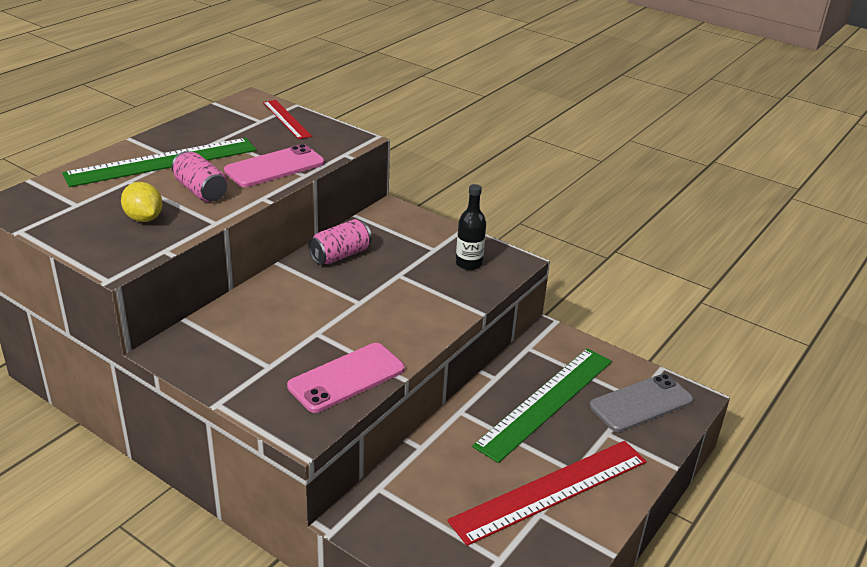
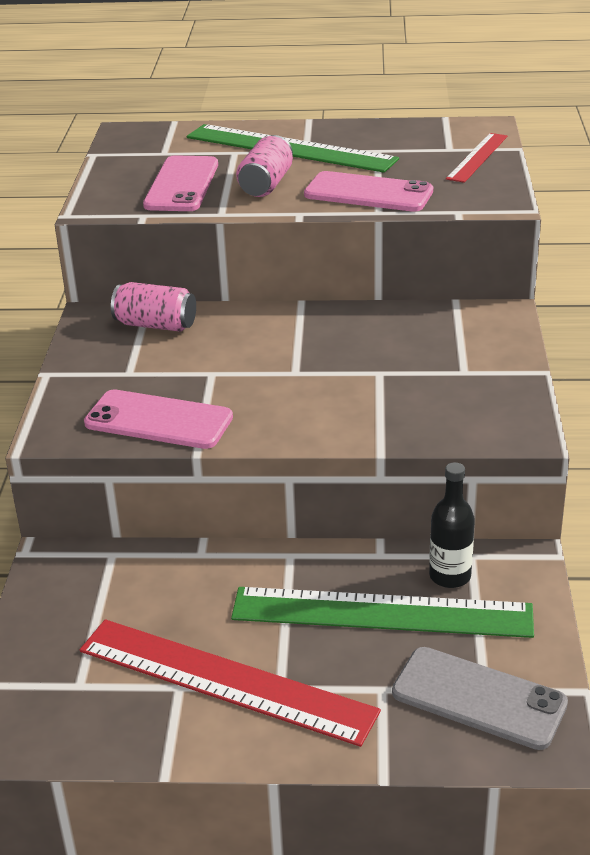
camera: 60 degrees right, 0 degrees up
yellow lemon [121,182,162,222] -> pink phone [143,155,218,211]
pink can [308,219,372,265] -> pink can moved to [111,282,196,332]
black bottle [456,184,486,270] -> black bottle moved to [429,462,475,588]

